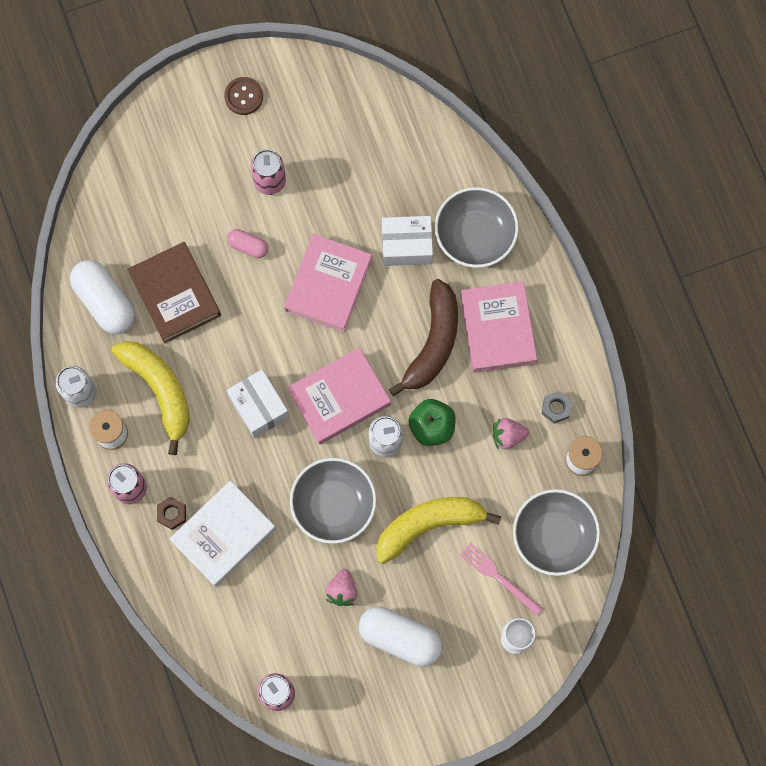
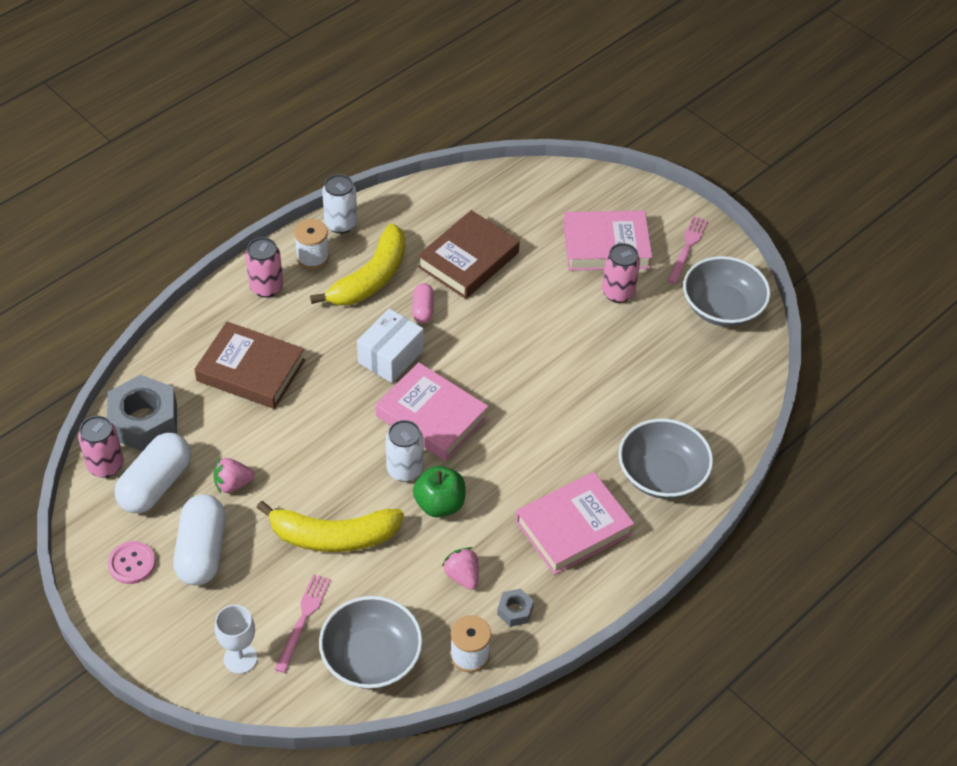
camera: 65 degrees right, 25 degrees down
white capsule [70,260,135,334] -> white capsule moved to [114,433,191,513]
brown nut [157,497,186,530] -> none
white book [169,481,276,587] -> brown book [194,321,305,409]
brown button [224,77,263,115] -> pink fork [667,216,708,284]
pink capsule [227,229,268,258] -> pink capsule moved to [412,283,434,323]
pink book [284,234,372,333] -> pink book moved to [563,211,652,271]
grey bowl [290,458,377,544] -> grey bowl moved to [683,256,770,327]
yellow banana [376,497,501,564] -> yellow banana turned 135 degrees clockwise [256,501,404,552]
white box [382,216,433,266] -> none
brown banana [389,279,458,396] -> none
none -> grey nut [107,375,177,451]
none -> pink button [108,541,155,584]

